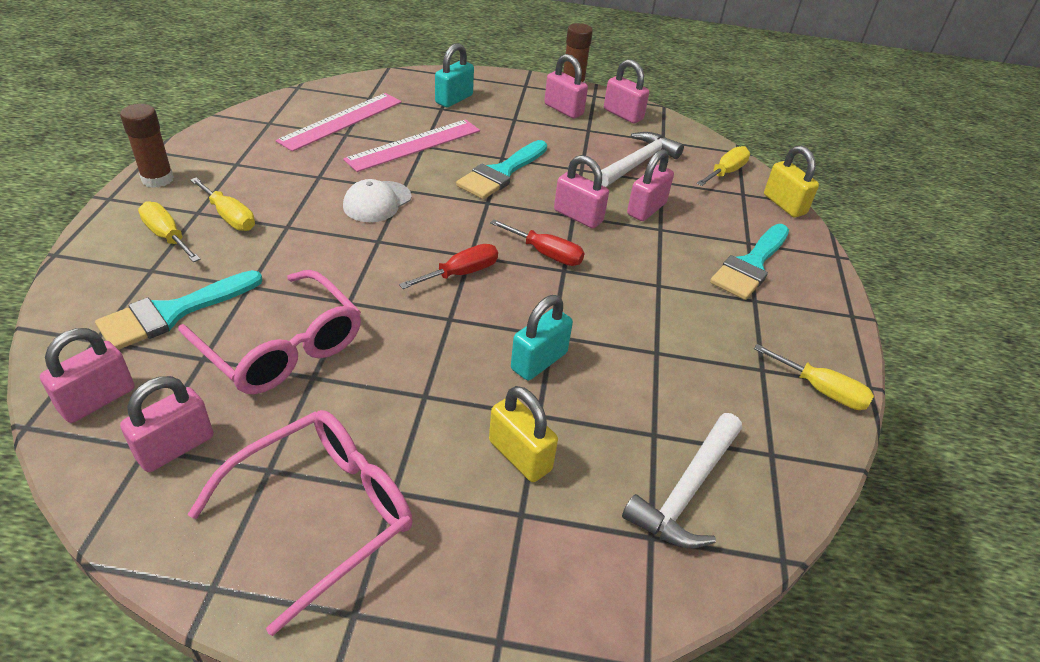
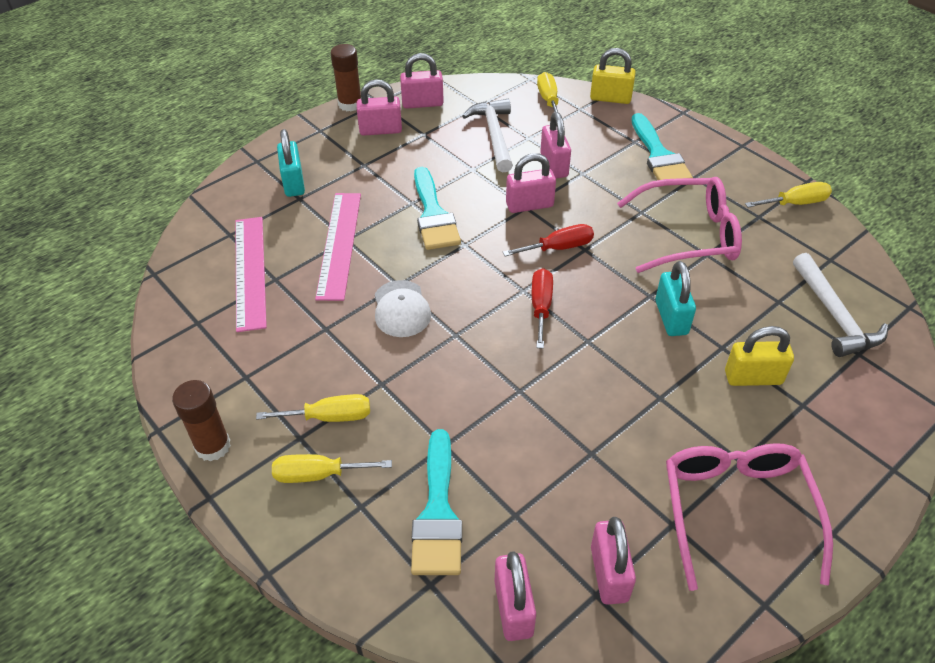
camera: 45 degrees left, 5 degrees up
pink glasses [178,270,361,394] -> pink glasses moved to [617,177,742,273]

